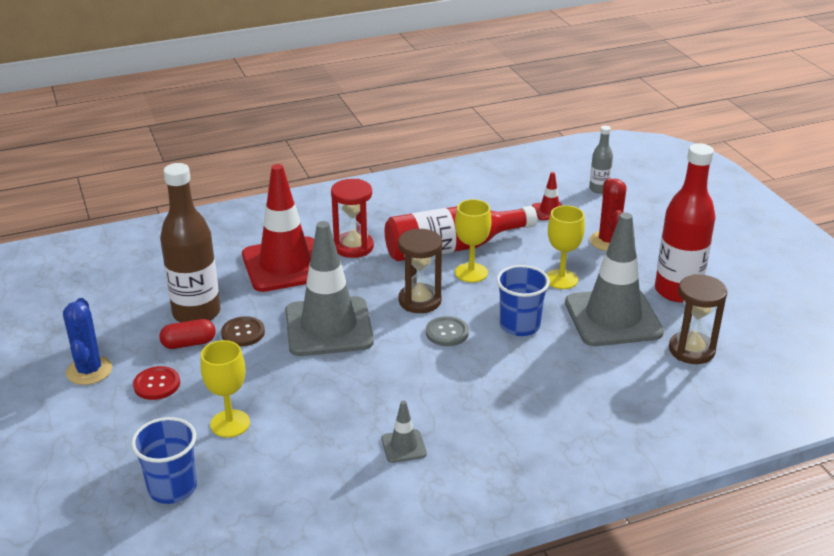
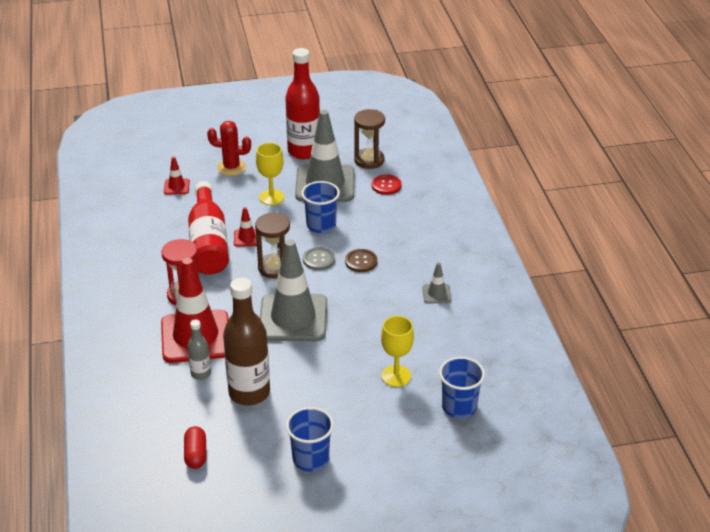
camera: 80 degrees left, 5 degrees up
blue cactus [63,298,112,385] -> blue cup [286,407,334,472]
red button [133,366,180,400] -> red button moved to [372,174,401,195]
red capsule [159,319,216,349] -> red capsule moved to [184,426,206,469]
brown button [221,316,265,347] -> brown button moved to [345,249,377,272]
yellow goblet [455,199,491,282] -> red traffic cone [234,207,257,247]
grey bottle [589,126,613,194] -> grey bottle moved to [188,320,211,380]

